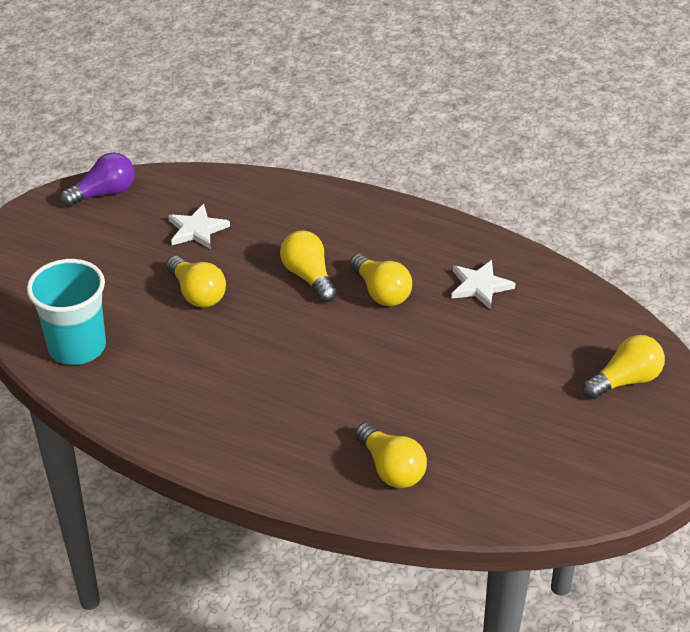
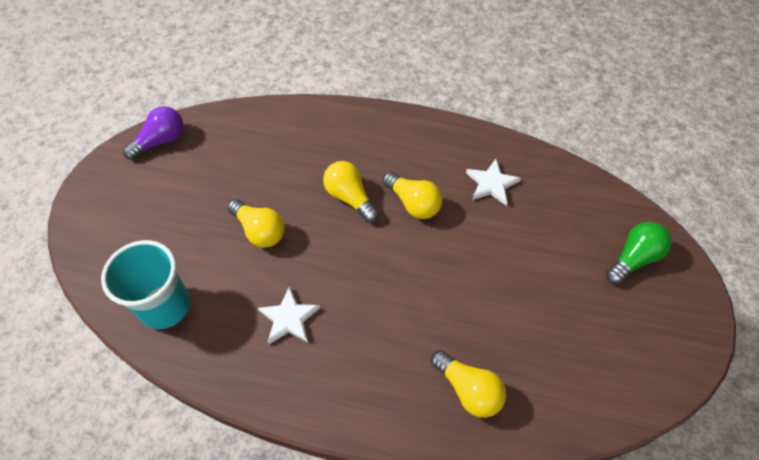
camera: 10 degrees left, 15 degrees up
white star [168,204,230,249] -> white star moved to [258,286,320,344]
yellow light bulb [583,335,665,399] -> green light bulb [606,222,672,284]

